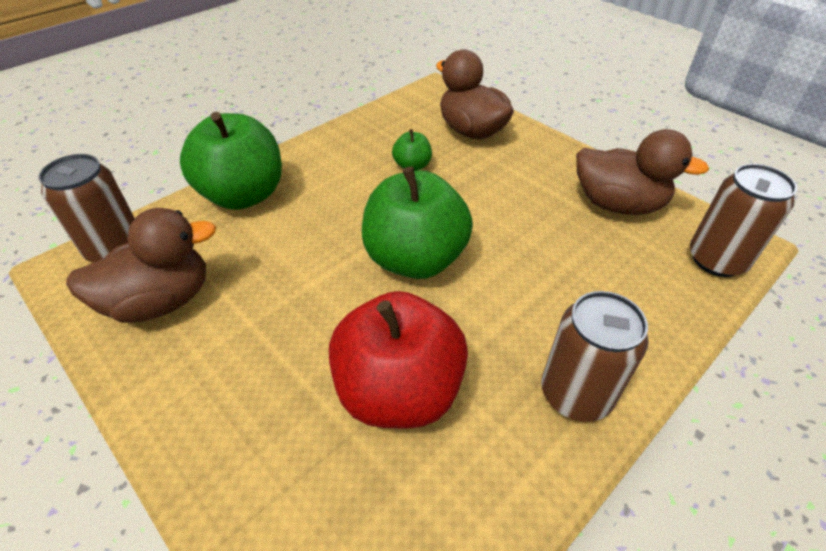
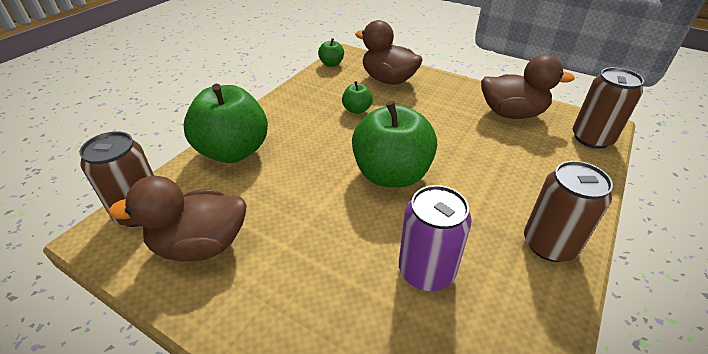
camera: 15 degrees left, 5 degrees down
brown duck [66,208,216,323] -> brown duck turned 150 degrees counterclockwise [108,176,247,261]
red apple [329,291,468,428] -> purple can [399,185,472,291]
none -> green apple [318,38,344,67]

